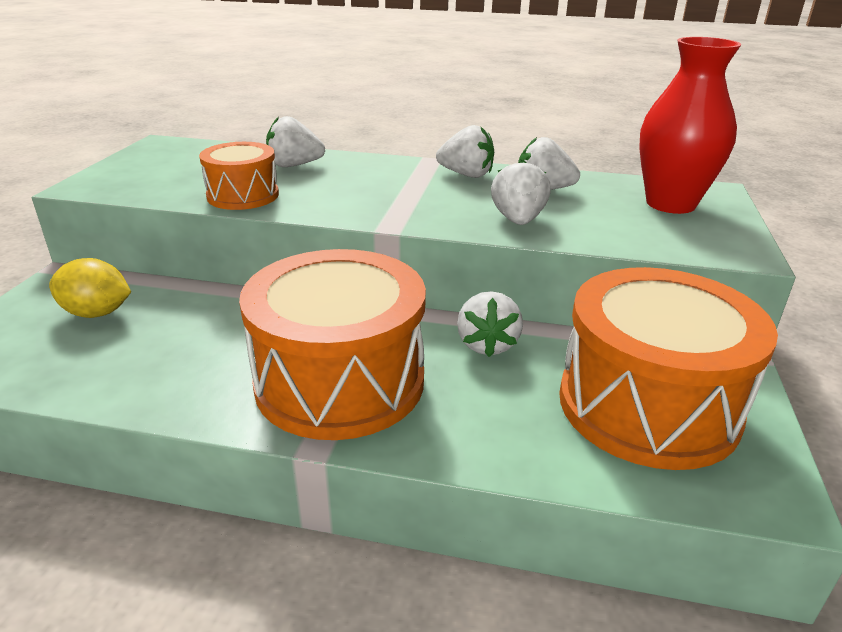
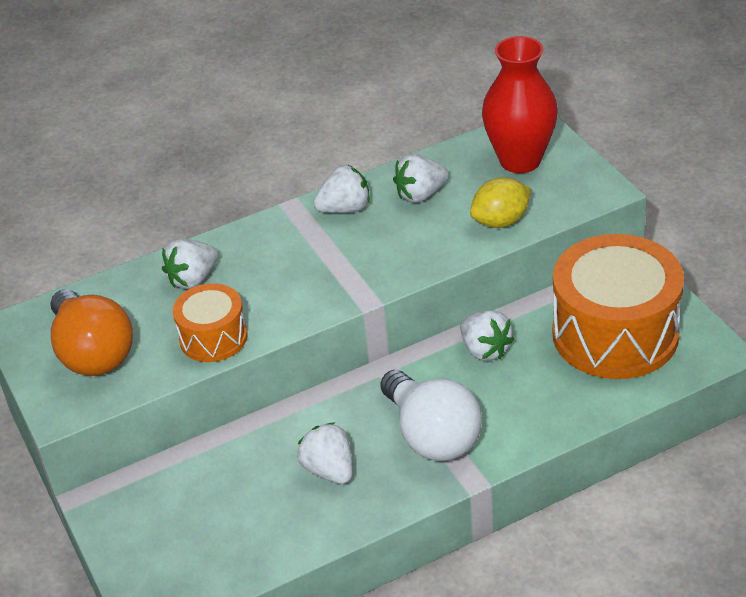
camera: 35 degrees left, 10 degrees up
yellow lemon [49,258,131,318] -> yellow lemon moved to [470,177,531,228]
orange drum [239,249,426,440] -> white light bulb [380,370,482,461]
white strawberry [491,160,551,225] -> white strawberry moved to [297,422,353,484]
none -> orange light bulb [50,289,133,376]

